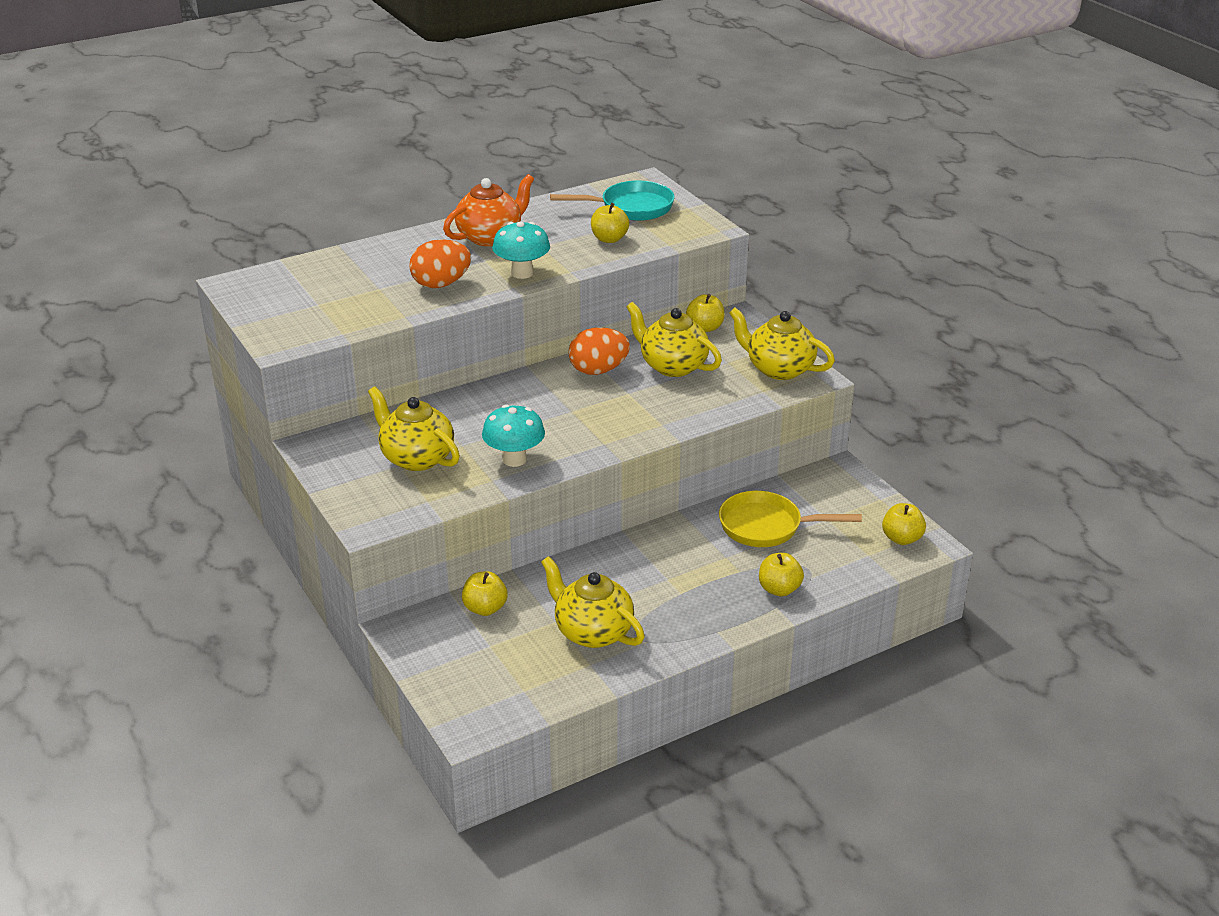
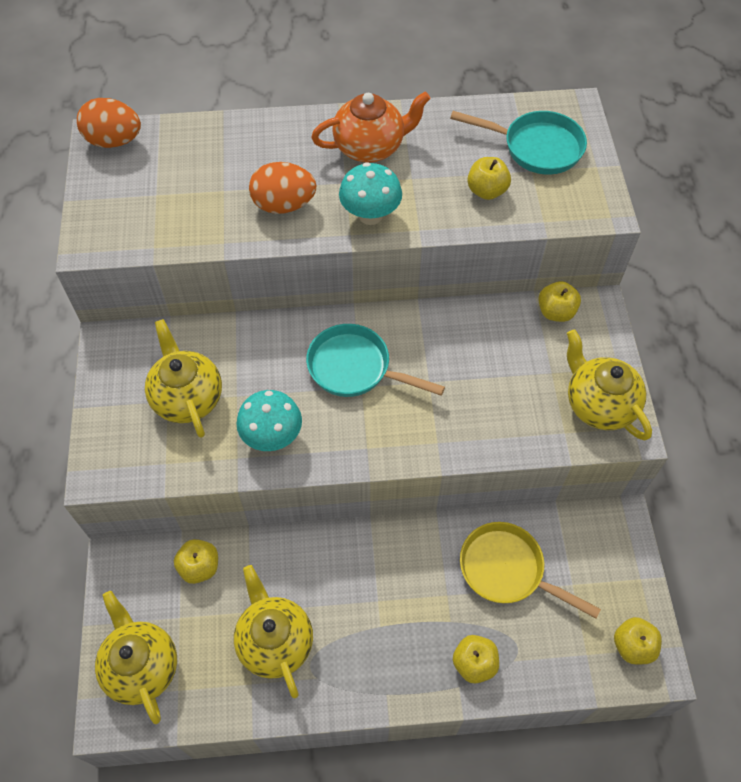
camera: 25 degrees right, 25 degrees up
orange egg [568,327,630,375] -> orange egg moved to [77,98,141,148]
yellow teapot [626,302,722,377] -> yellow teapot moved to [95,591,177,724]
none -> turquoise pan [306,324,445,397]

